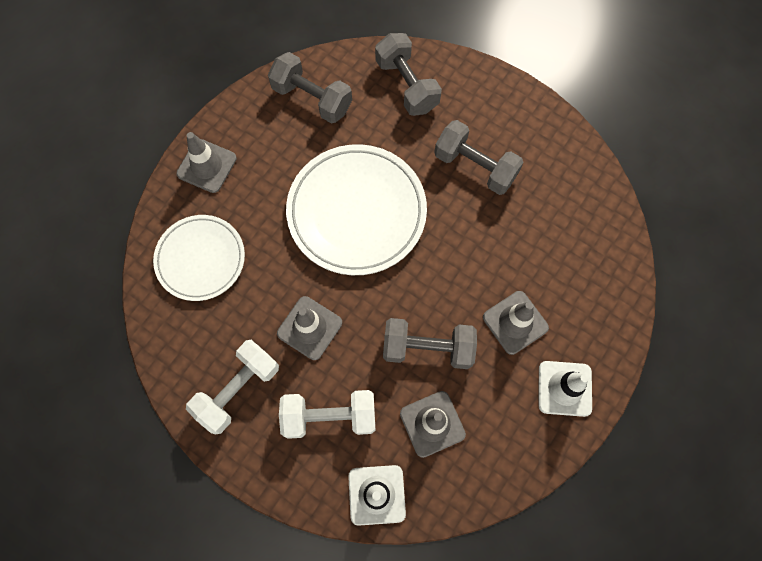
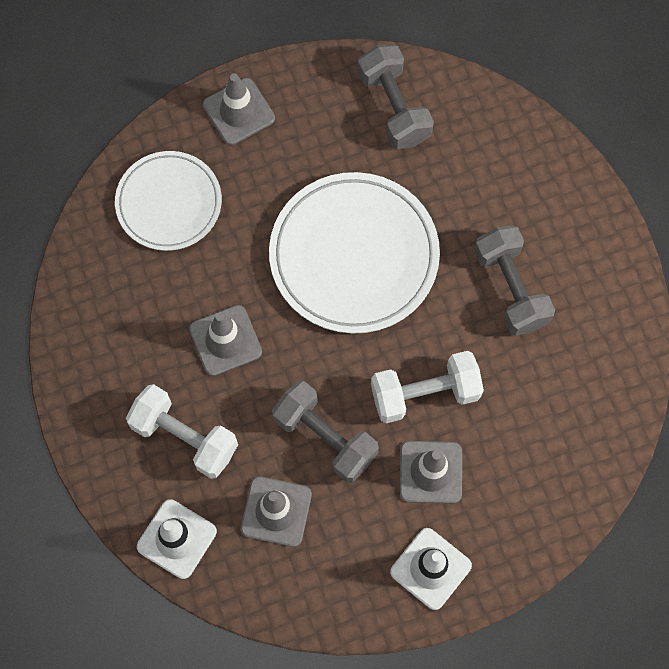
camera: 35 degrees right, 0 degrees up
white dumbbell [186,340,279,435] -> white dumbbell moved to [371,351,484,423]
grey dumbbell [375,33,442,116] -> none

